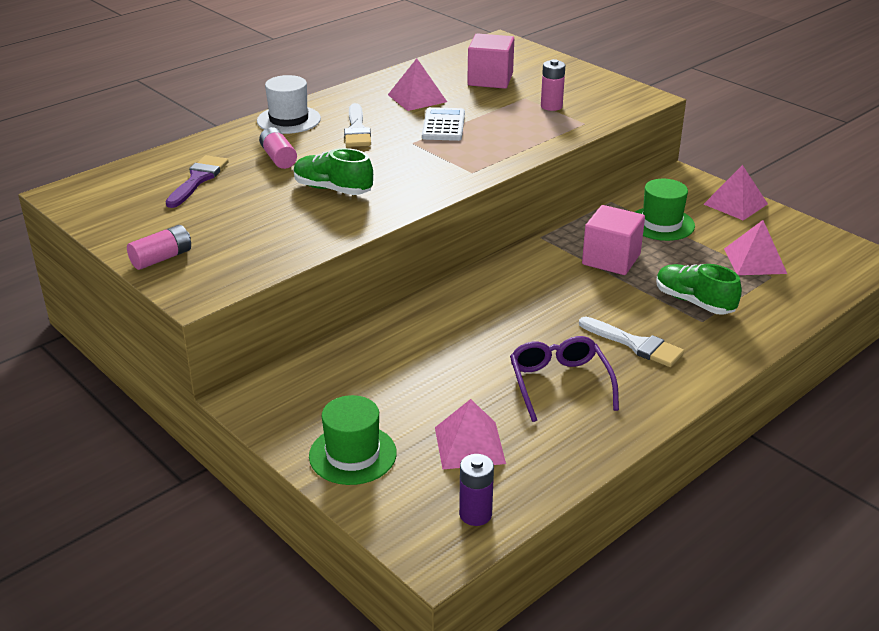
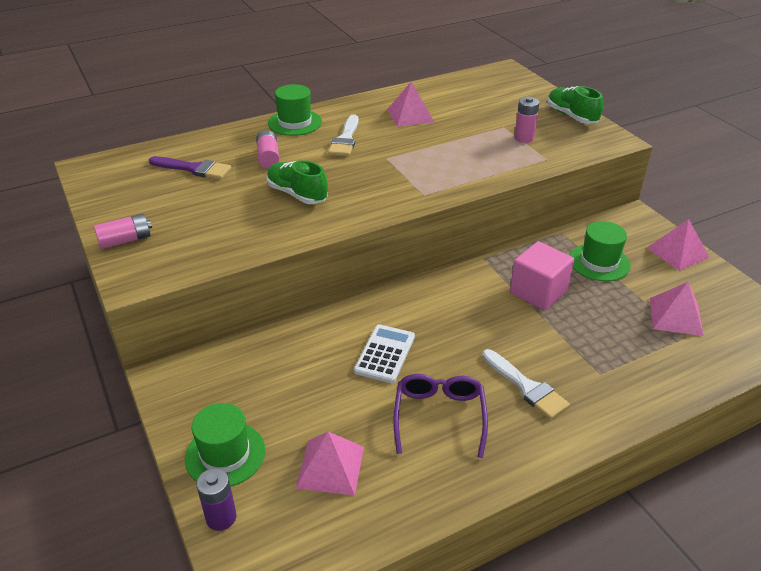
camera: 15 degrees right, 5 degrees up
purple brush [166,155,229,208] -> purple brush turned 75 degrees clockwise [149,156,231,179]
white hat [257,75,321,134] -> green hat [268,84,322,136]
white calculator [422,107,465,141] -> white calculator moved to [354,324,415,383]
purple battery [459,454,494,526] -> purple battery moved to [196,468,237,531]
pink cube [467,34,514,89] -> none
green shoe [656,264,742,315] -> green shoe moved to [547,86,603,124]

